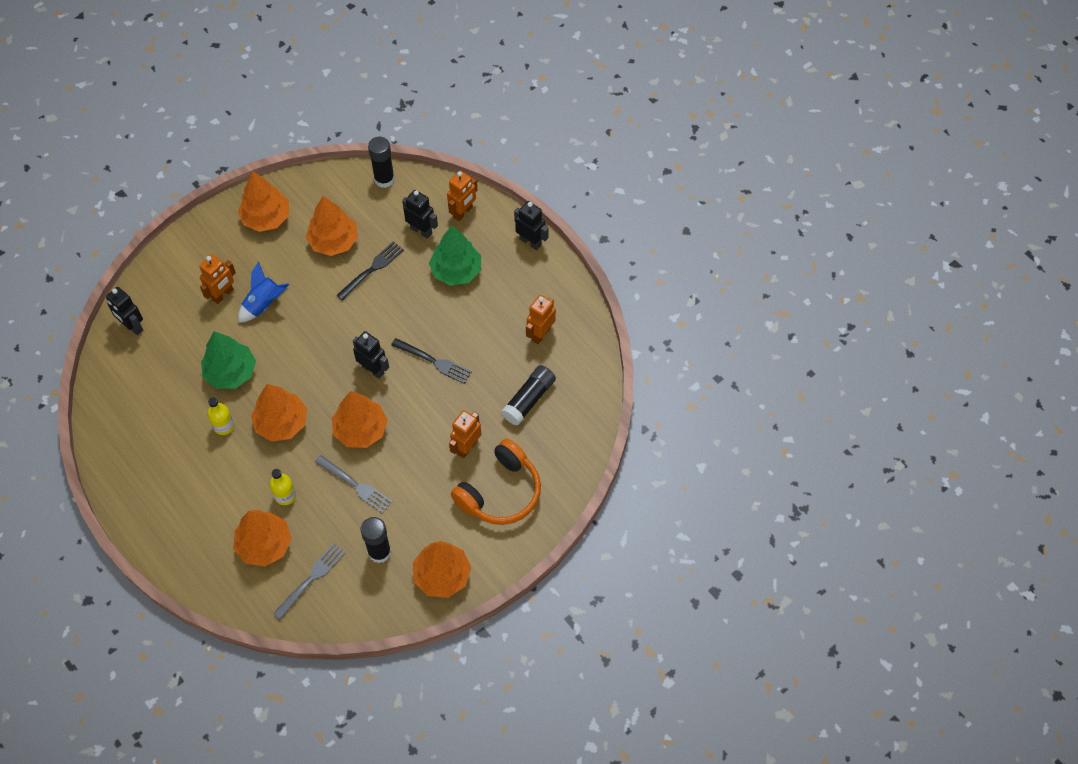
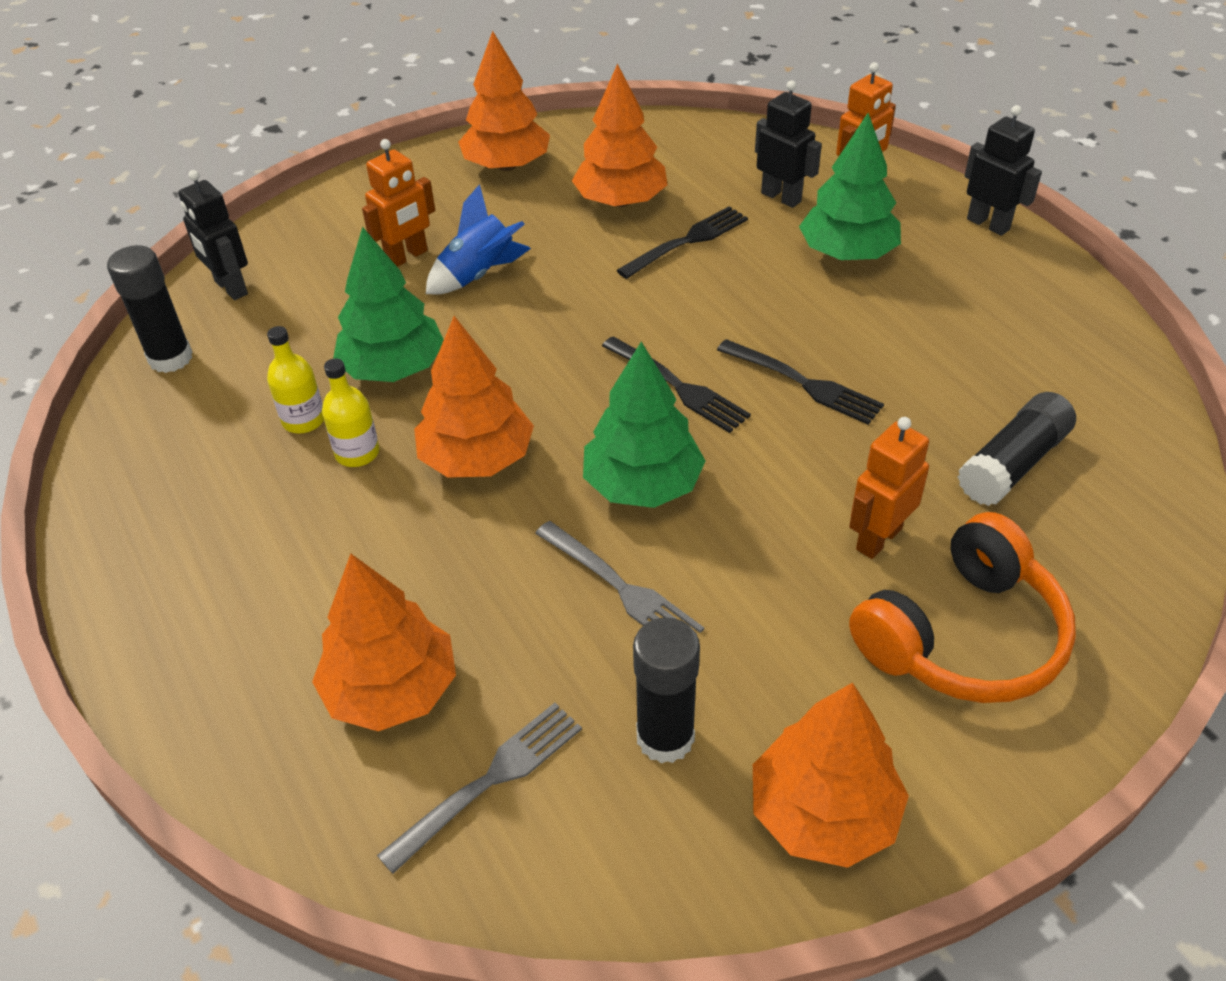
camera: 10 degrees right, 15 degrees down
yellow bottle [270,469,296,505] -> yellow bottle moved to [267,326,324,433]
orange tree [332,391,388,448] -> green tree [583,342,705,508]
black robot [353,331,389,379] -> black fork [602,336,751,433]
black glue stick [368,137,395,188] -> black glue stick moved to [107,245,193,373]
orange robot [526,295,556,344] -> none

